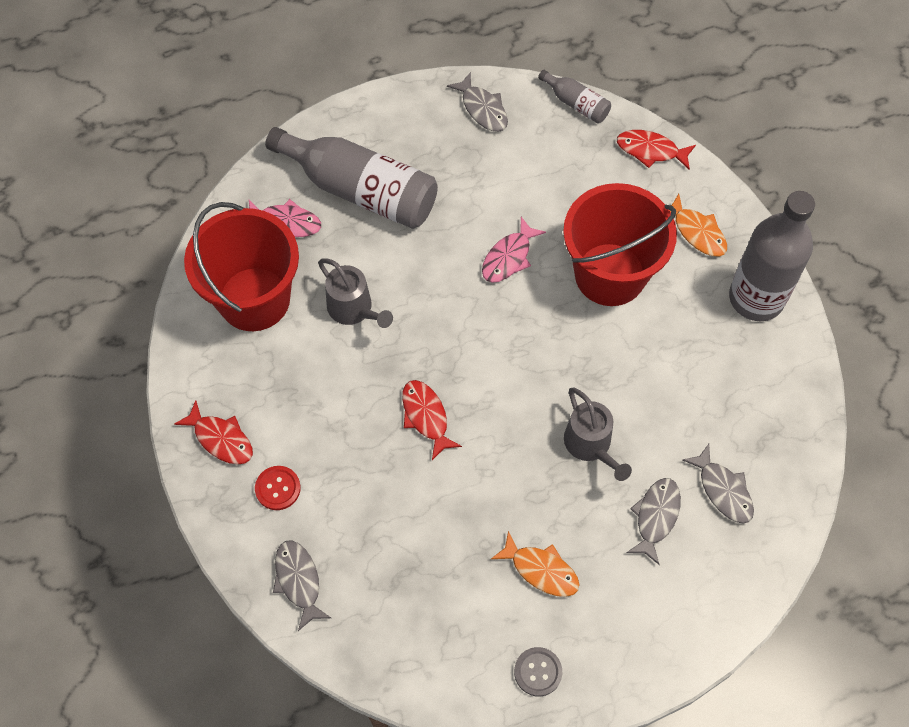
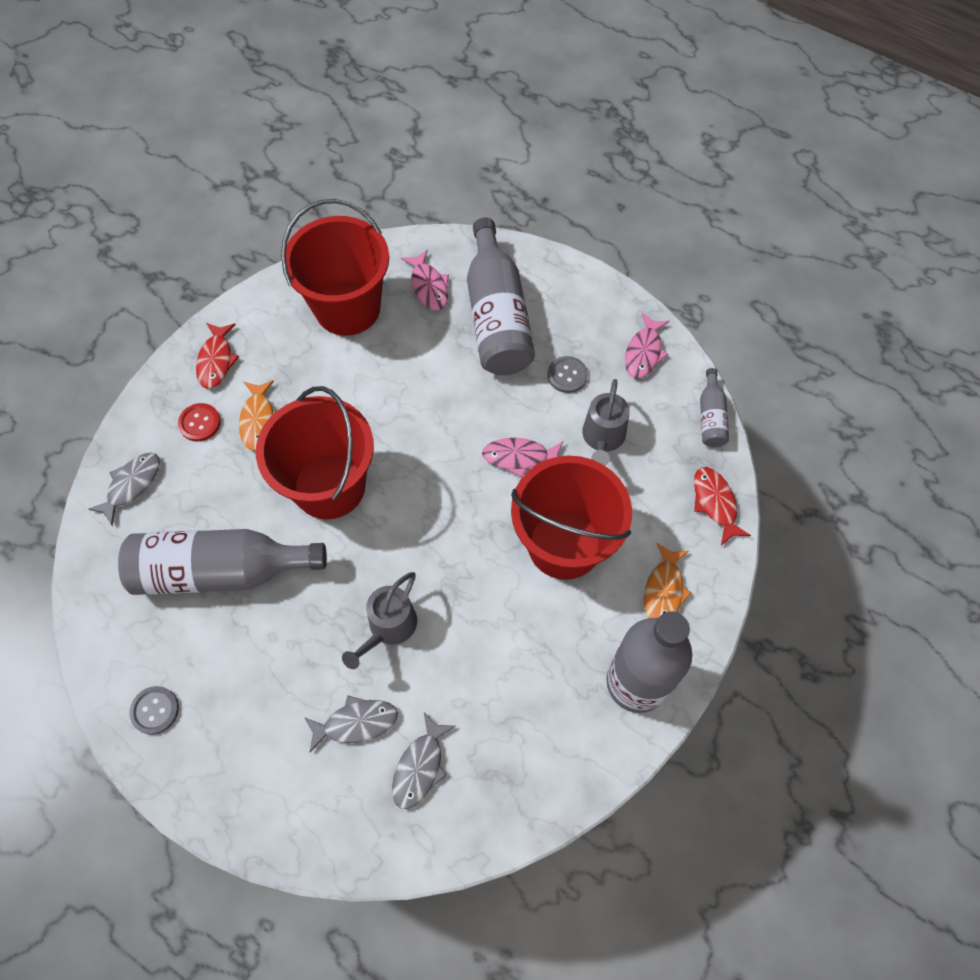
camera: 55 degrees right, 0 degrees up
grey watering can [318,258,393,328] -> grey watering can moved to [582,379,630,466]
red fish [402,380,462,460] -> red bucket [256,386,374,519]
grey fish [447,72,508,132] -> pink fish [625,313,670,378]
orange fish [491,531,580,597] -> orange fish moved to [239,380,275,451]
none -> grey bottle [118,529,327,595]
none -> grey button [548,356,588,393]

